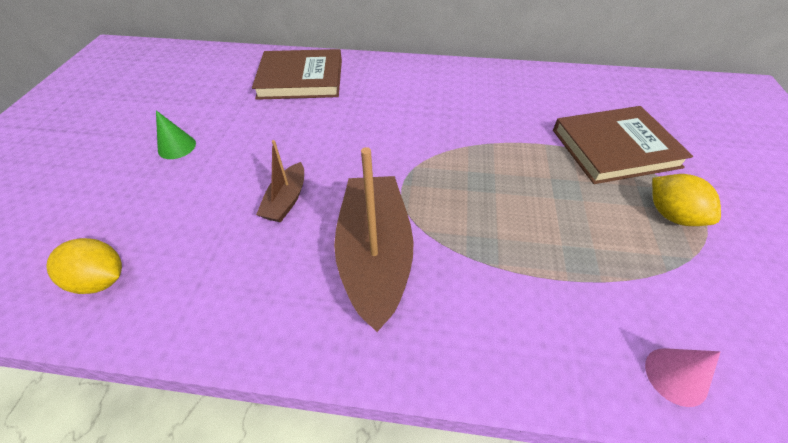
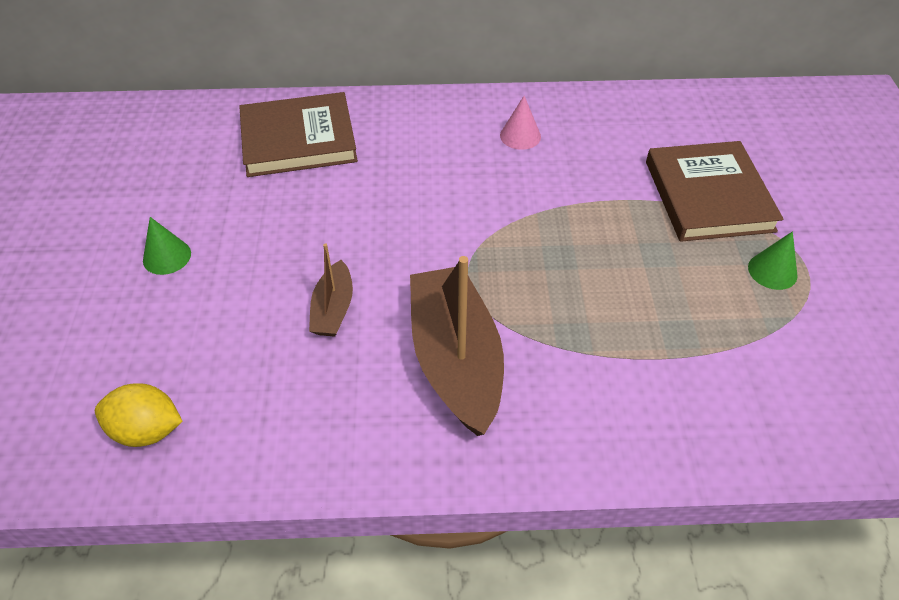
camera: 10 degrees left, 0 degrees up
brown book [553,106,693,184] -> brown book turned 75 degrees counterclockwise [646,141,784,242]
pink cone [645,348,720,407] -> pink cone moved to [500,96,541,150]
yellow lemon [652,174,721,226] -> green cone [748,231,798,290]

